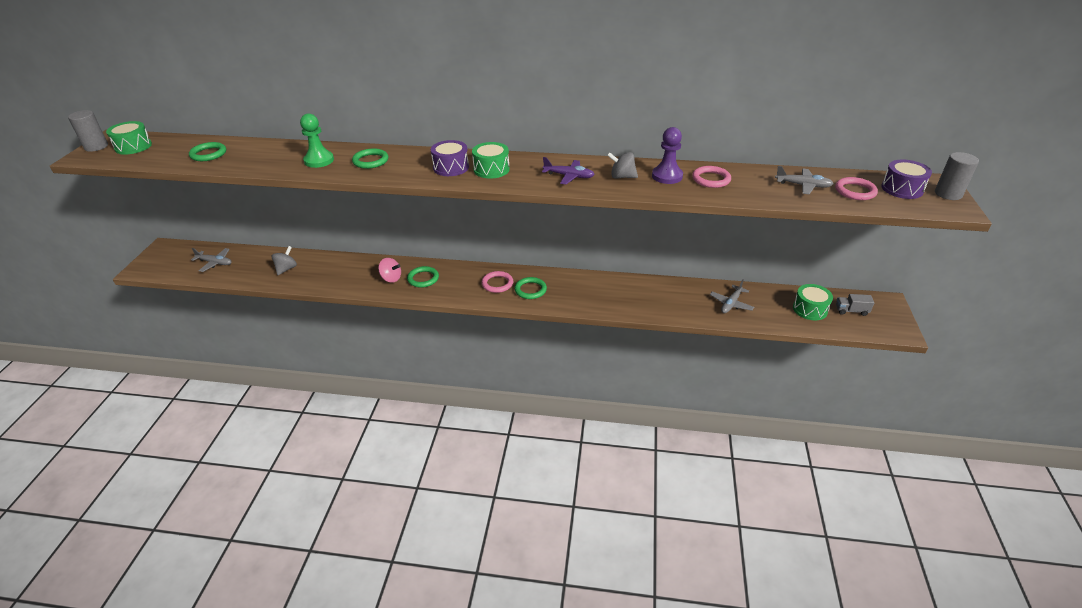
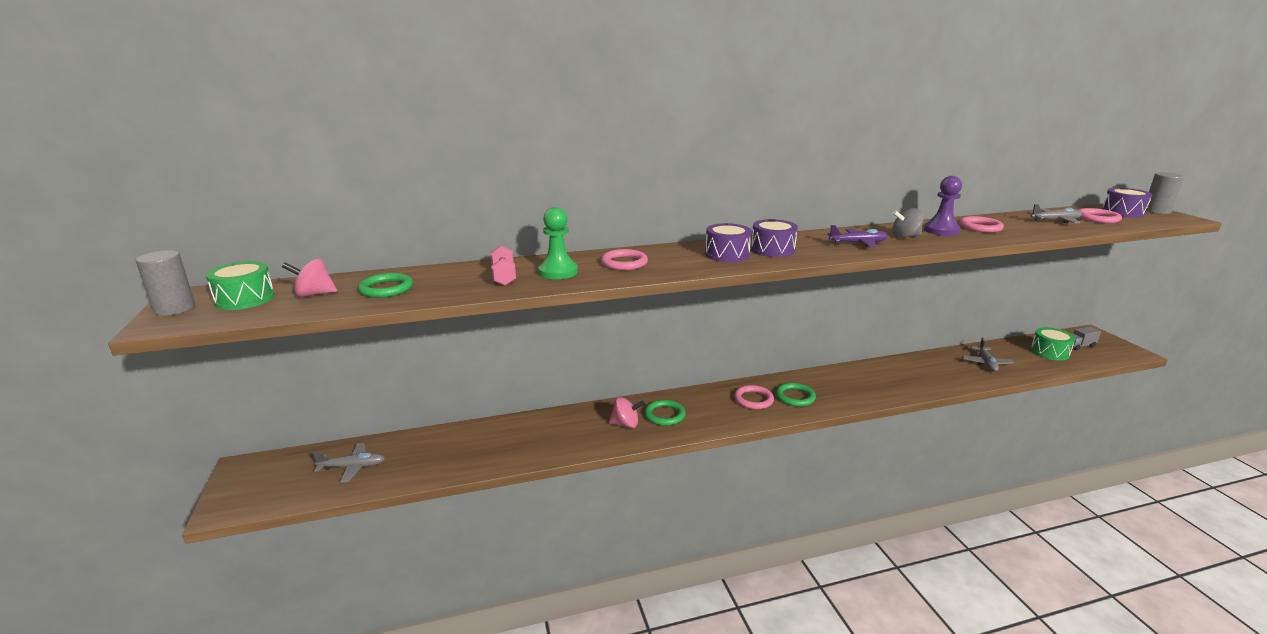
camera: 25 degrees left, 15 degrees down
grey spinning top [271,246,297,275] -> none
green ring [352,148,388,169] -> pink ring [601,249,648,270]
green drum [472,142,510,179] -> purple drum [751,219,798,257]
none -> pink spinning top [282,258,337,297]
none -> pink dumbbell [491,245,516,286]

